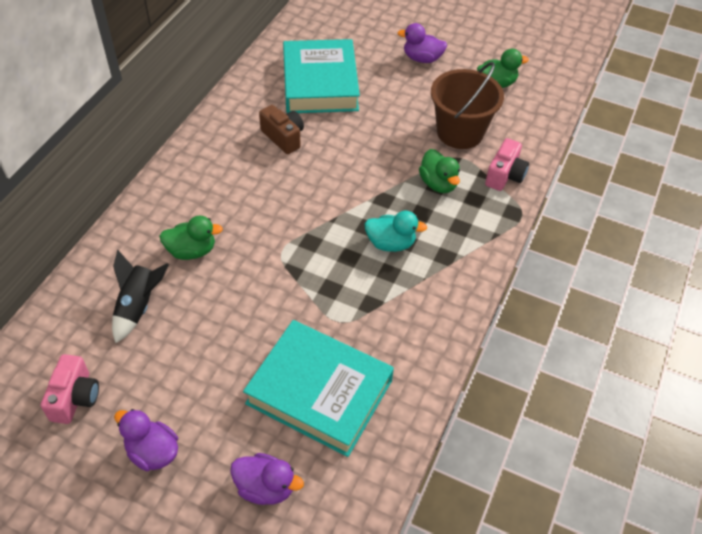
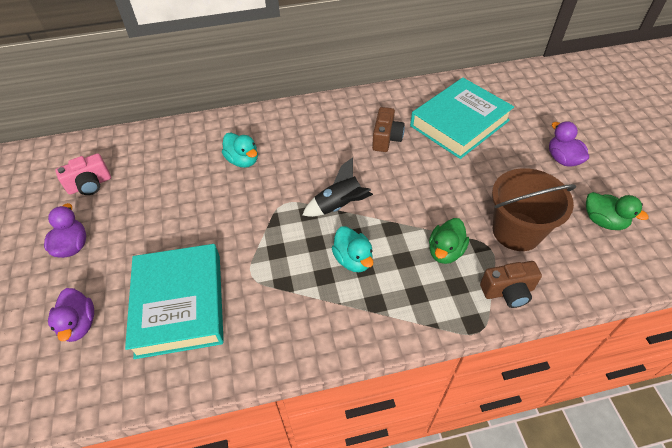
camera: 55 degrees right, 0 degrees up
black rocket [112,250,169,343] -> black rocket moved to [302,157,373,217]
green duck [159,216,223,260] -> turquoise duck [222,133,258,168]
pink camera [485,138,529,191] -> brown camera [480,261,542,308]

